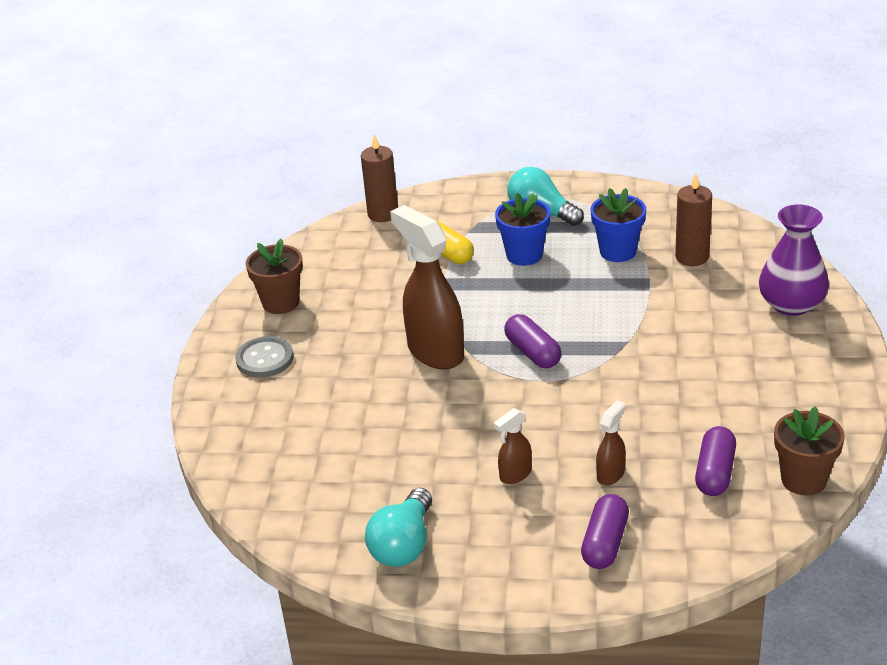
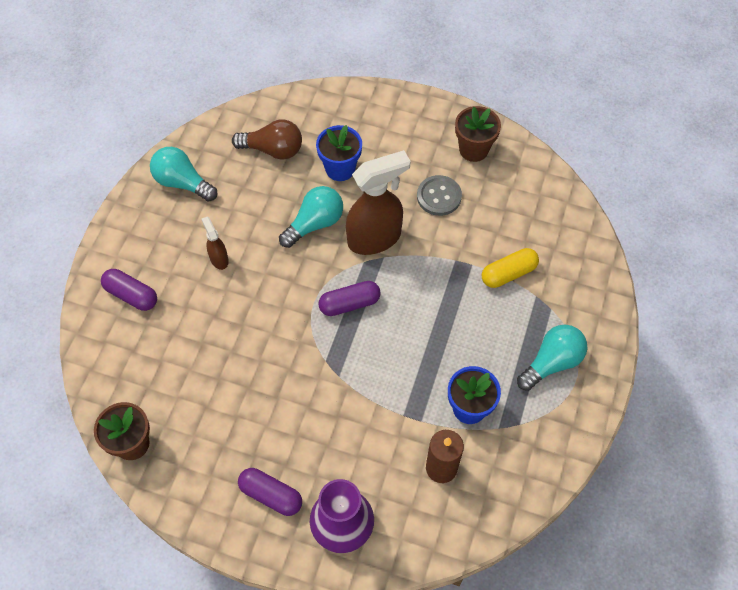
camera: 100 degrees right, 25 degrees up
grey button [235,336,294,378] -> grey button moved to [417,175,462,216]
brown candle [361,134,398,222] -> none
blue flower pot [495,193,550,266] -> blue flower pot moved to [316,125,362,181]
brown spray bottle [596,400,626,485] -> none
purple capsule [695,426,736,496] -> purple capsule moved to [238,468,302,516]
none -> brown light bulb [232,119,302,160]
none -> turquoise light bulb [279,186,343,248]

